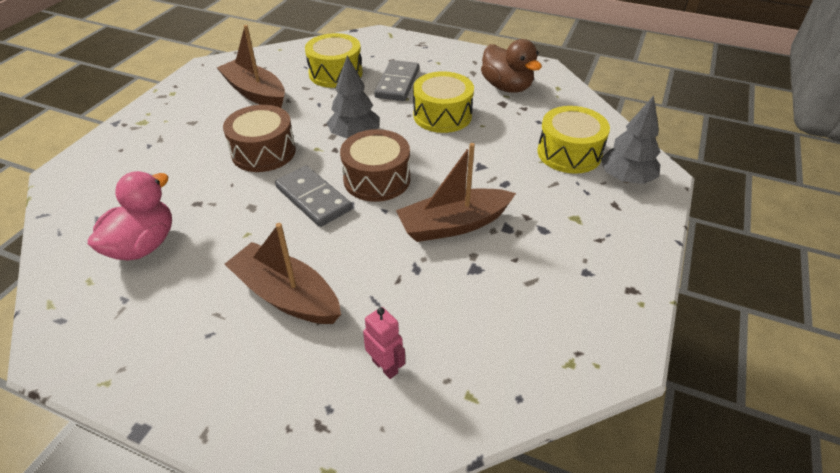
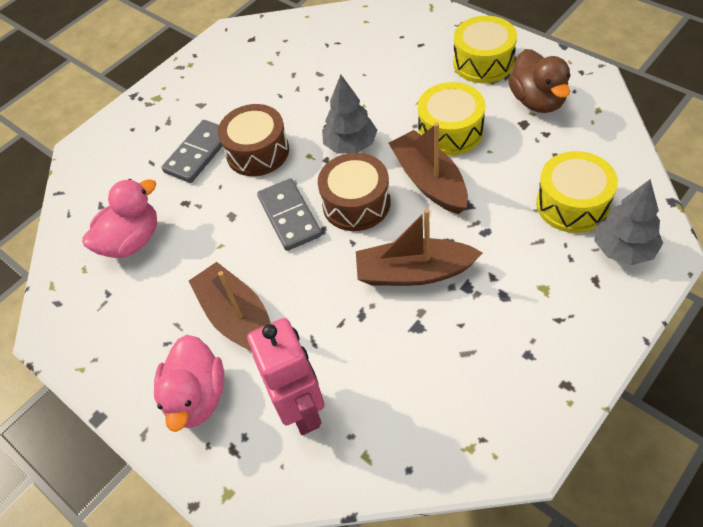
camera: 25 degrees right, 10 degrees up
brown boat [217,25,285,108] -> brown boat moved to [389,123,468,214]
yellow drum [305,33,363,88] -> yellow drum moved to [453,16,517,83]
pink robot [363,307,405,379] -> pink robot [247,318,325,435], size x1.97
grey domino [374,60,419,101] -> grey domino moved to [161,120,223,183]
none -> pink duck [154,335,224,432]

